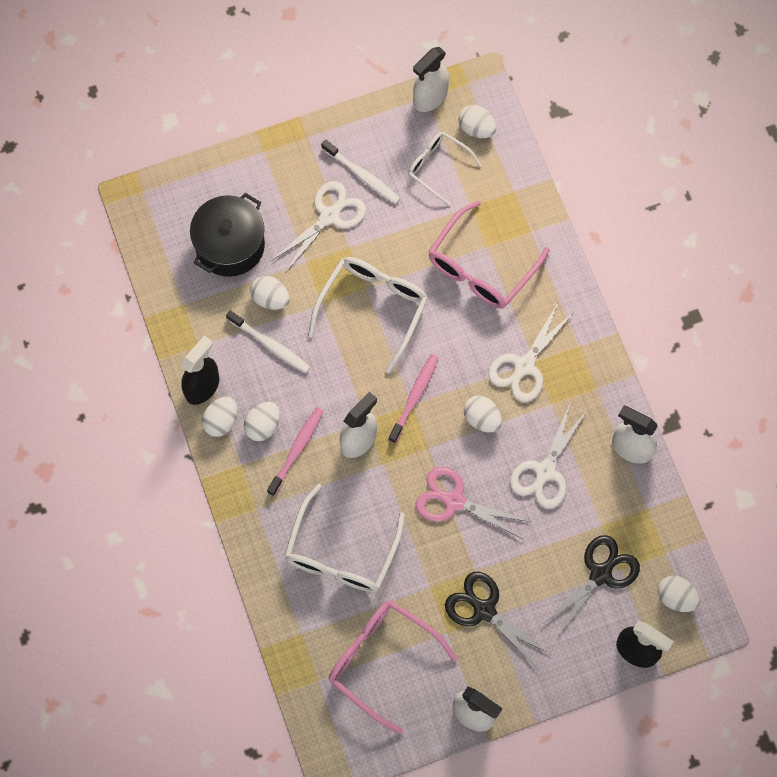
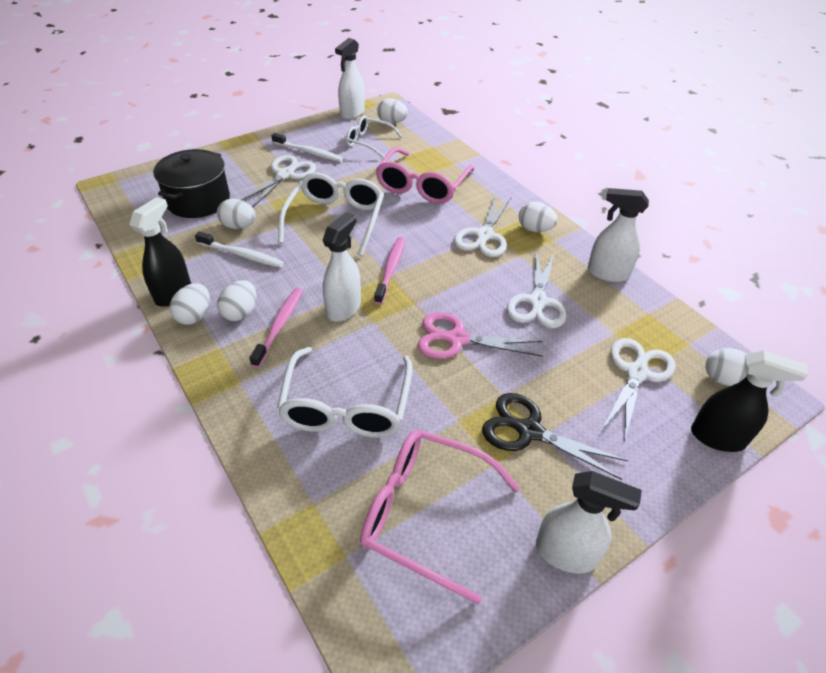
camera: 15 degrees left, 25 degrees down
white egg [464,396,502,433] -> white egg moved to [519,202,558,232]
black scissors [543,535,640,638] -> white scissors [601,338,676,442]

